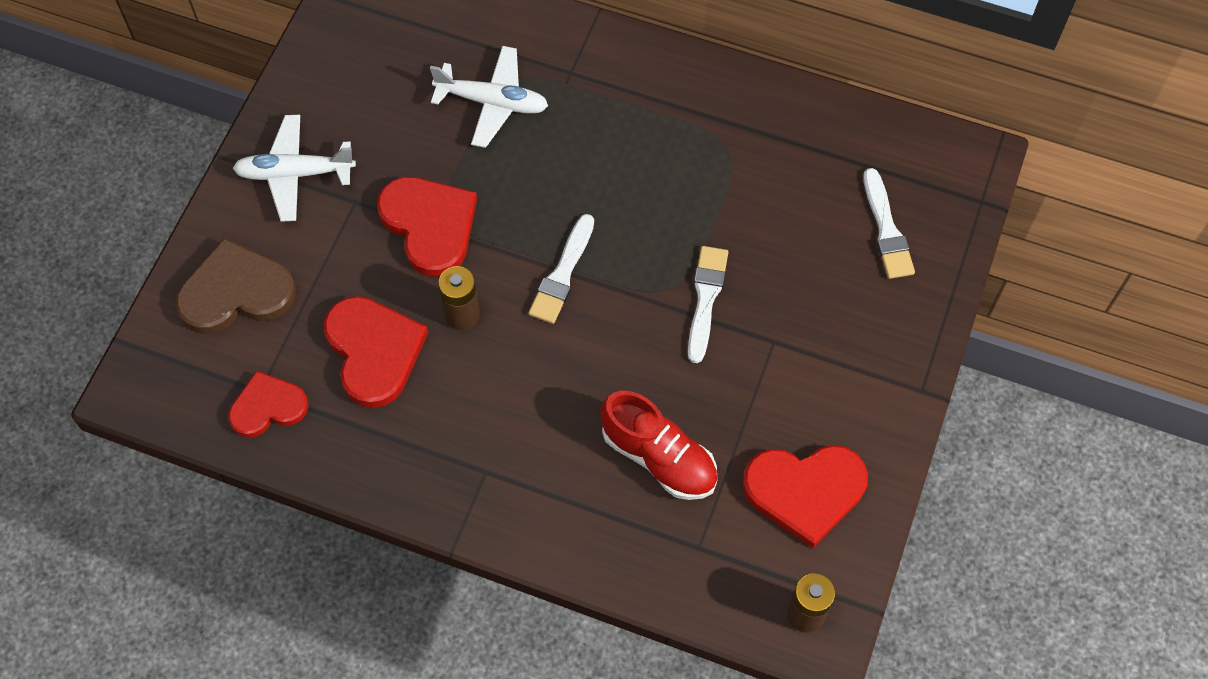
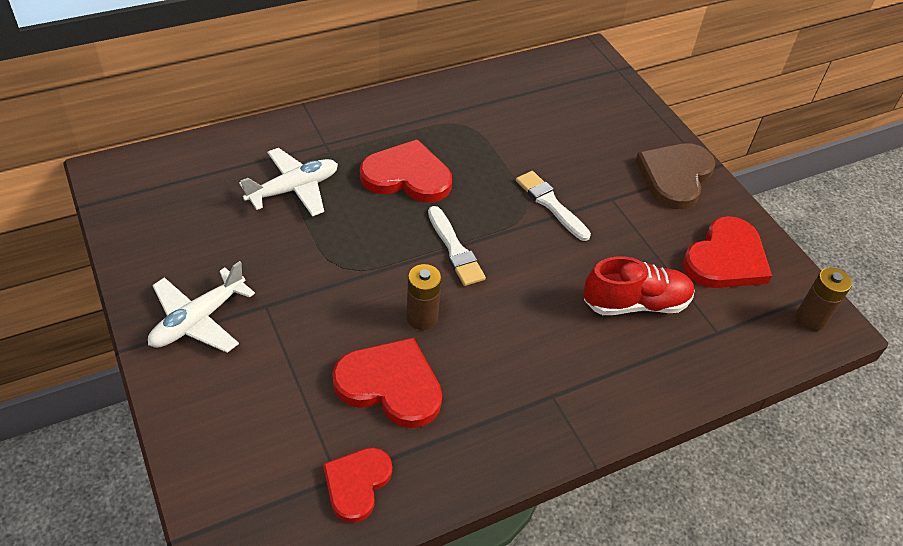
camera: 50 degrees left, 15 degrees down
brown heart [176,238,296,334] -> brown heart moved to [636,143,715,209]
red heart [377,177,477,276] -> red heart moved to [360,139,452,202]
white brush [863,168,915,279] -> none

